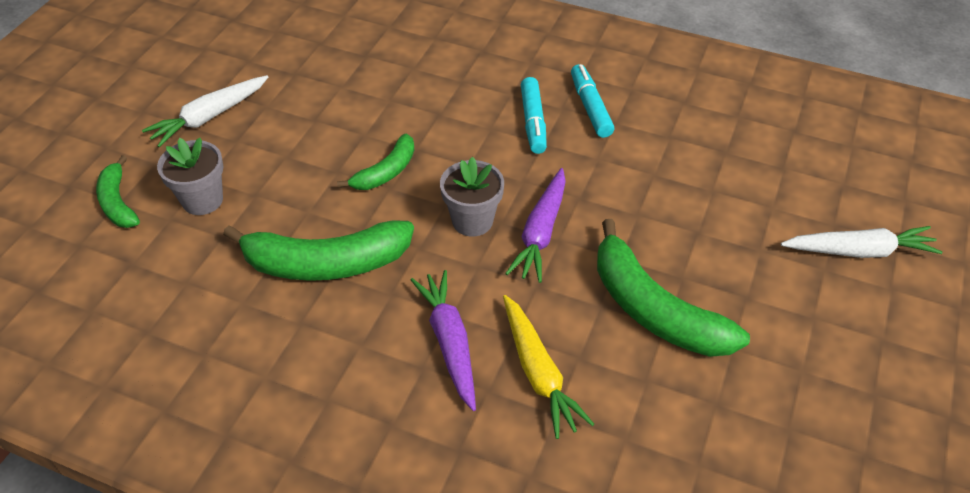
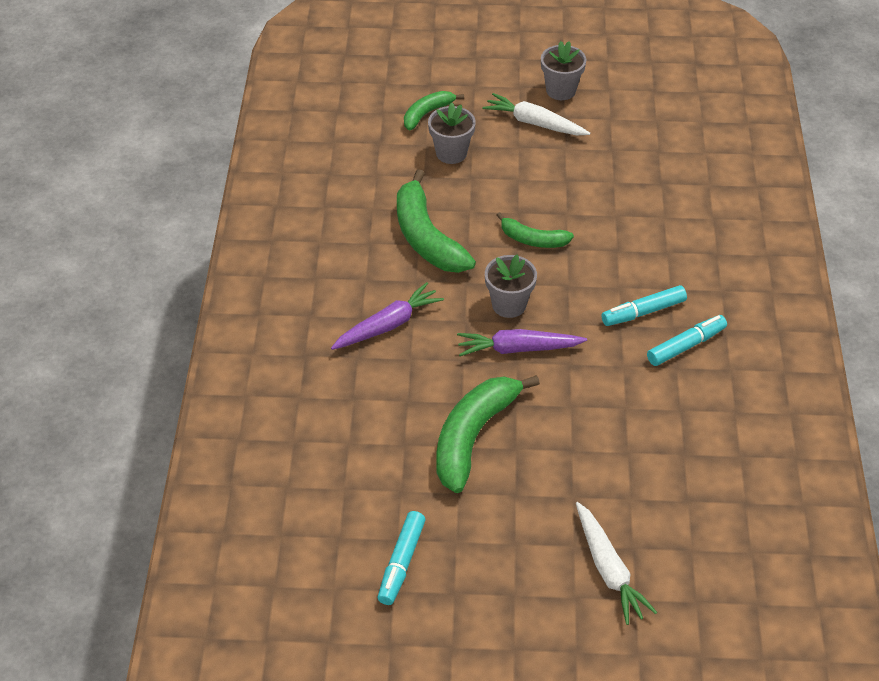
camera: 70 degrees right, 0 degrees up
yellow carrot [503,295,594,439] -> none
none -> turquoise marker [378,511,426,605]
none -> grey flower pot [541,41,586,100]

